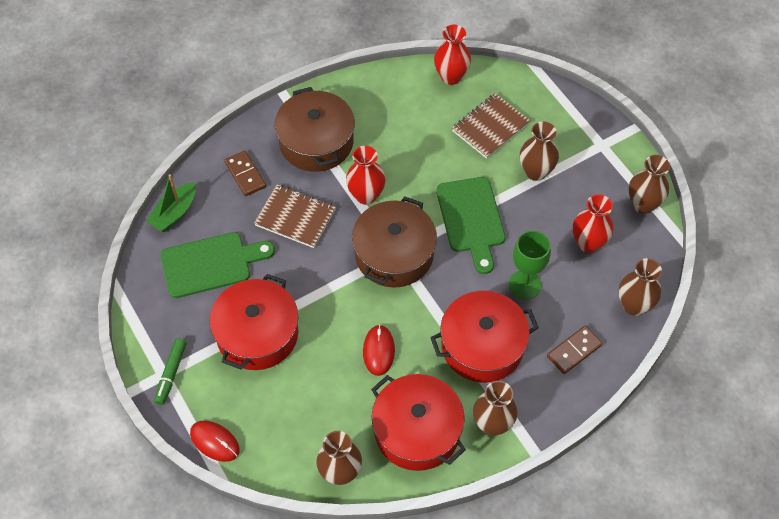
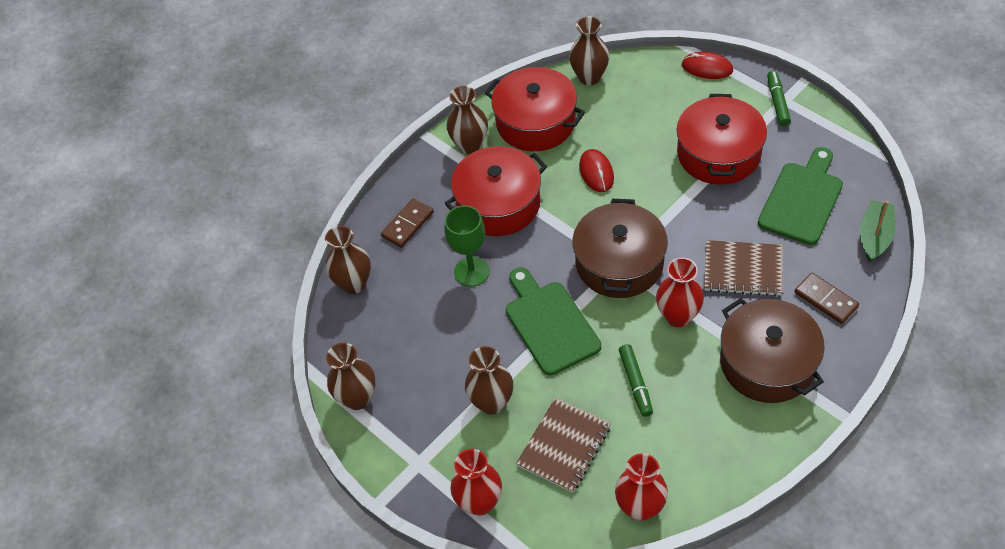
camera: 170 degrees right, 5 degrees down
green cutting board [161,232,275,298] -> green cutting board turned 150 degrees clockwise [758,147,843,245]
red vase [573,194,613,253] -> red vase moved to [450,449,502,516]
none -> green marker [619,344,653,417]

